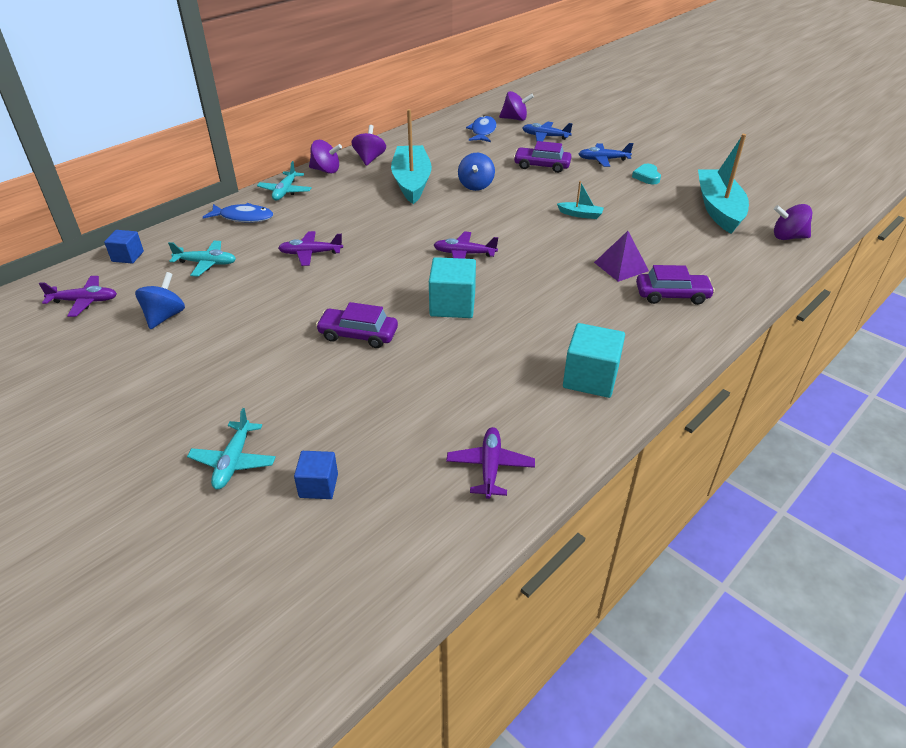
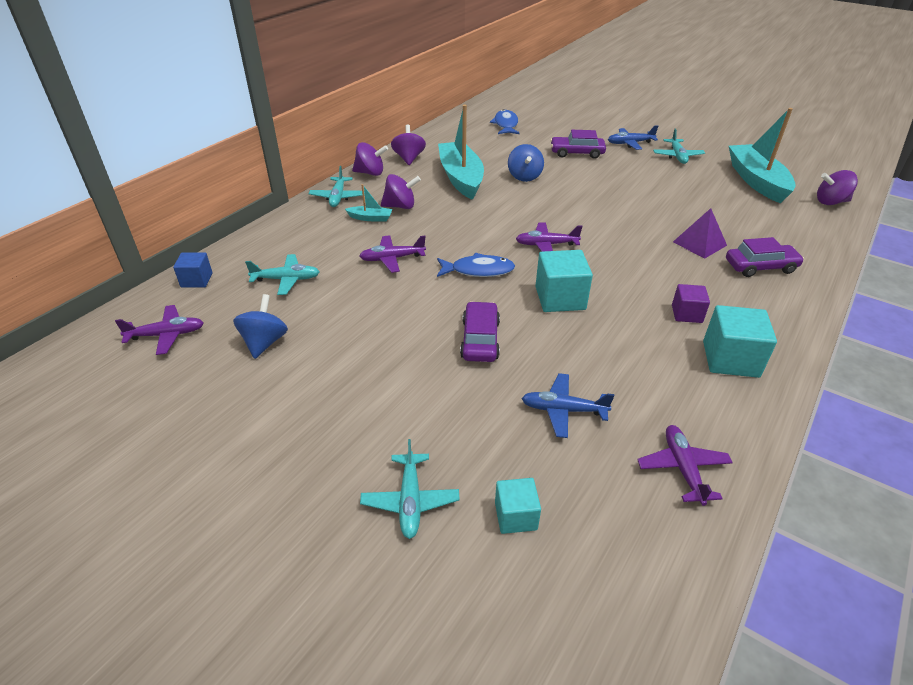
camera: 10 degrees left, 0 degrees up
blue fish [203,203,273,223] -> blue fish moved to [437,253,515,277]
blue cube [294,451,338,499] -> turquoise cube [495,478,541,534]
purple car [316,302,398,348] -> purple car turned 90 degrees clockwise [460,301,500,362]
purple spinning top [499,91,534,121] -> purple spinning top moved to [381,174,421,209]
blue plane [522,122,573,142] -> blue plane moved to [521,373,614,438]
turquoise boat [557,181,604,219] -> turquoise boat moved to [345,184,393,222]
turquoise heart [632,164,661,184] -> turquoise plane [653,129,705,164]
none -> purple cube [672,284,710,323]

